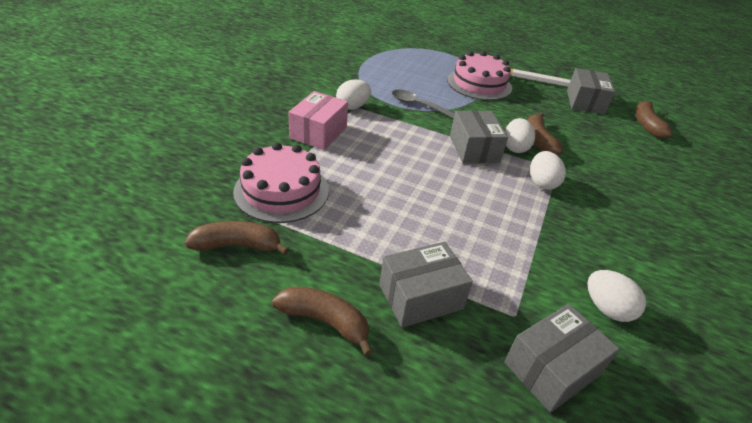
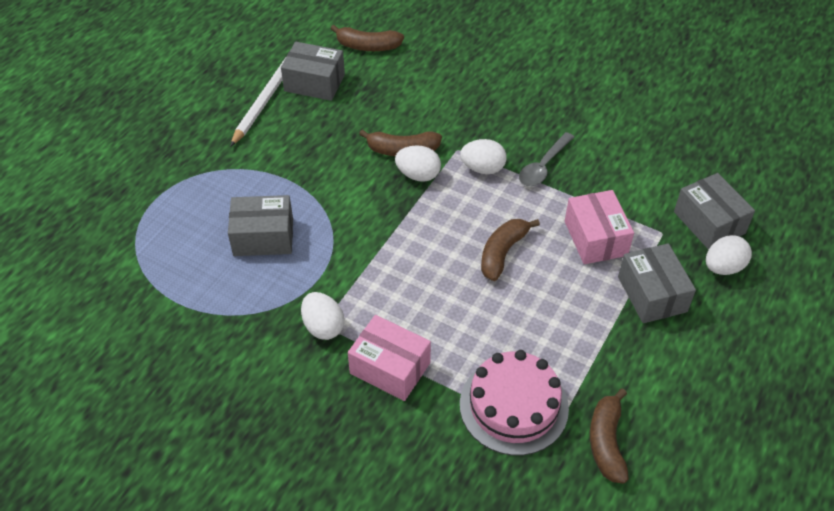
camera: 80 degrees left, 10 degrees up
brown banana [272,287,373,356] -> brown banana moved to [481,219,540,281]
grey spoon [392,90,455,119] -> grey spoon moved to [519,132,574,186]
pink cake [447,51,512,100] -> none
grey box [450,110,508,164] -> grey box moved to [228,195,293,256]
white egg [587,270,646,322] -> white egg moved to [706,235,752,275]
none -> pink box [565,190,634,264]

